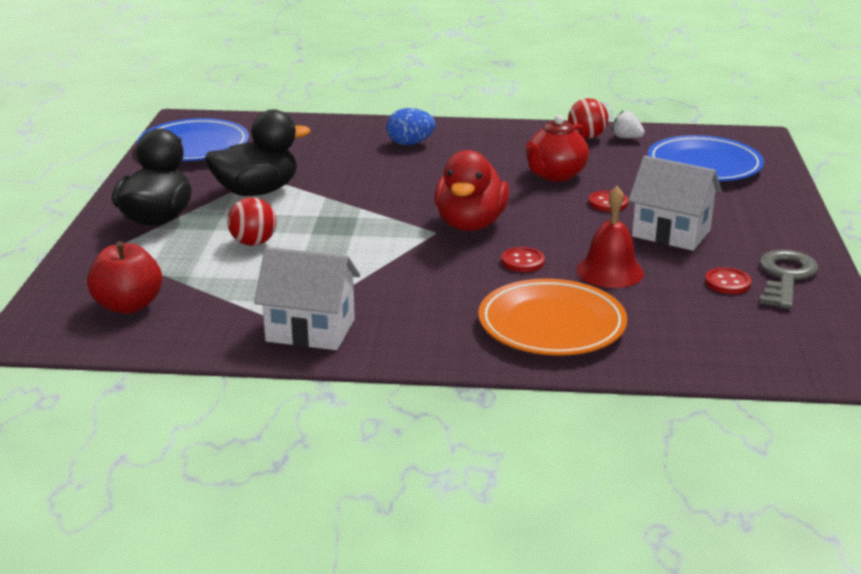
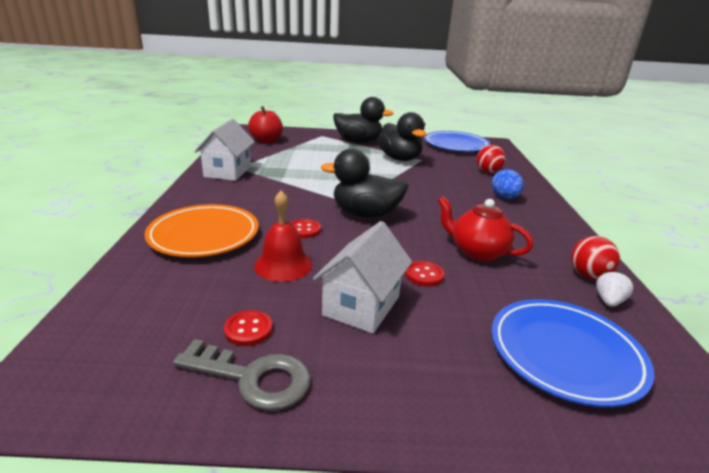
camera: 85 degrees right, 0 degrees up
red ball [227,197,276,246] -> red ball moved to [477,145,506,173]
red duck [434,150,509,231] -> black duck [321,148,409,218]

